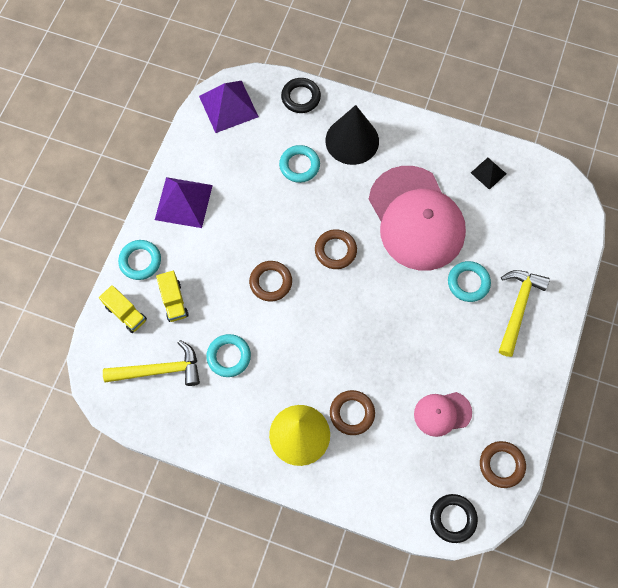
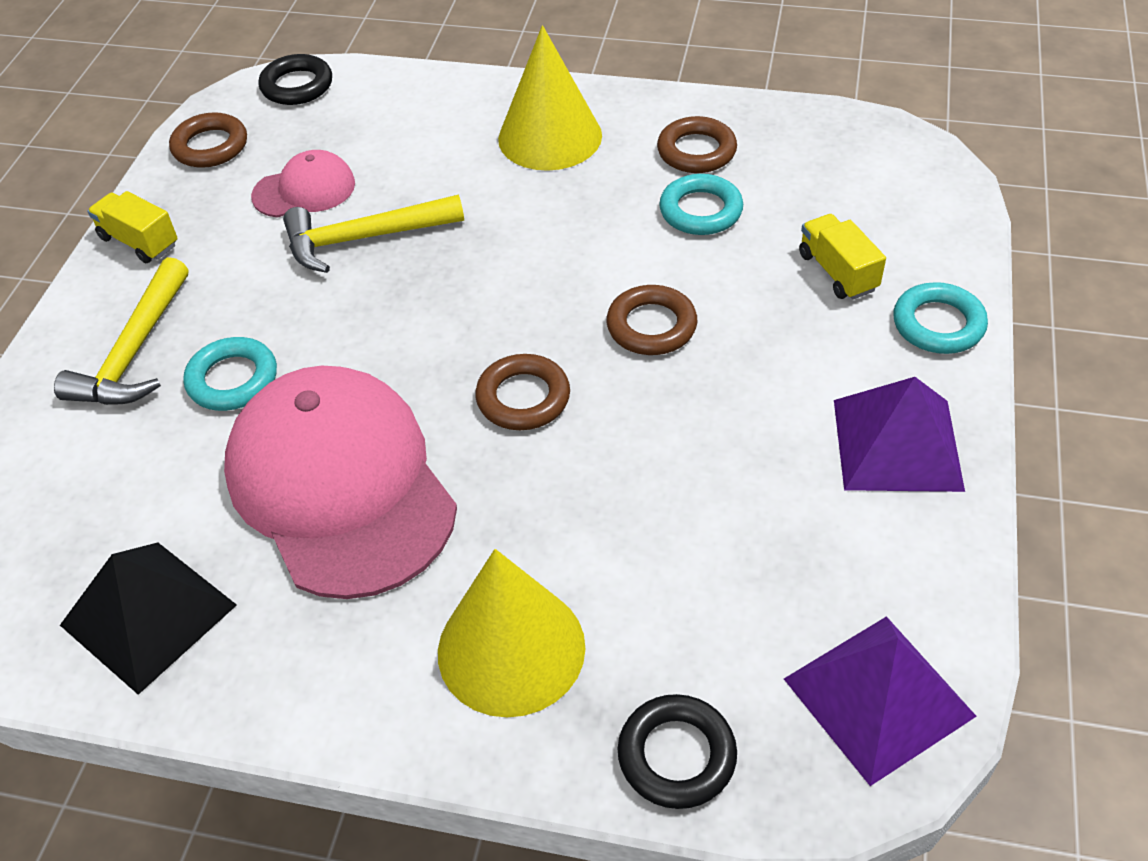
camera: 175 degrees right, 20 degrees down
yellow truck [99,285,147,333] -> yellow truck moved to [87,191,178,263]
yellow hammer [103,340,200,386] -> yellow hammer moved to [283,195,464,273]
turquoise ring [279,145,320,183] -> none
black cone [325,105,379,165] -> yellow cone [438,549,585,718]
brown ring [330,390,375,435] -> brown ring moved to [657,116,737,173]
black pyramid [471,158,506,190] -> black pyramid [60,542,237,695], size x1.85

